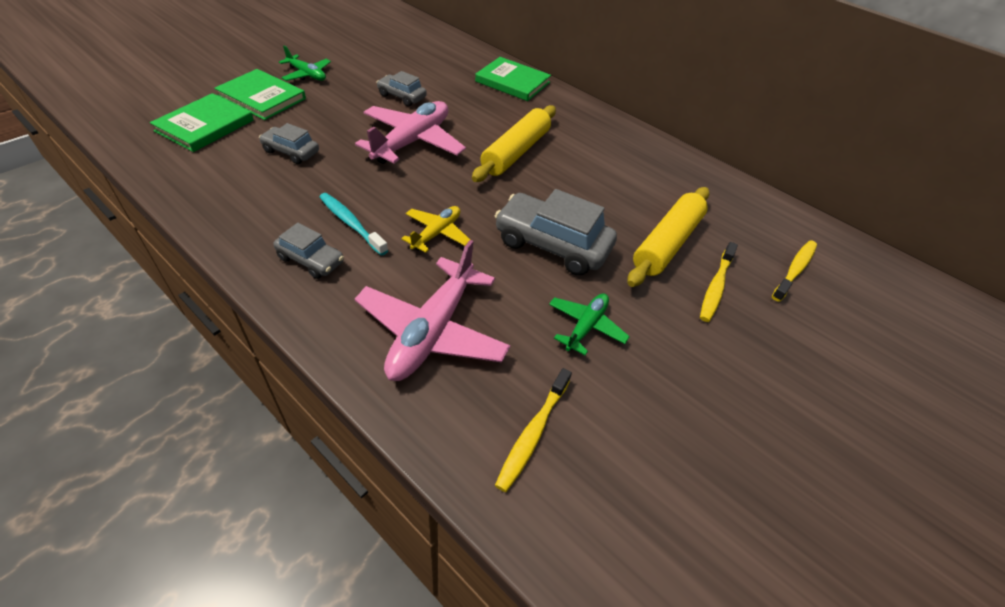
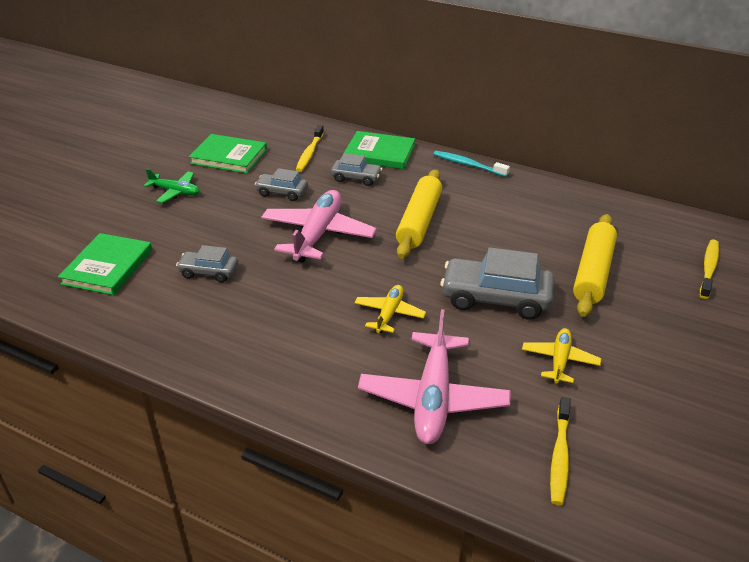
camera: 10 degrees left, 10 degrees down
green book [214,69,306,120] -> green book moved to [189,134,267,174]
grey car [273,223,344,279] -> grey car moved to [331,153,383,186]
turquoise toothbrush [319,193,388,256] -> turquoise toothbrush moved to [433,151,510,177]
green plane [549,294,630,355] -> yellow plane [522,328,601,383]
yellow toothbrush [700,242,738,322] -> yellow toothbrush moved to [296,125,324,172]

